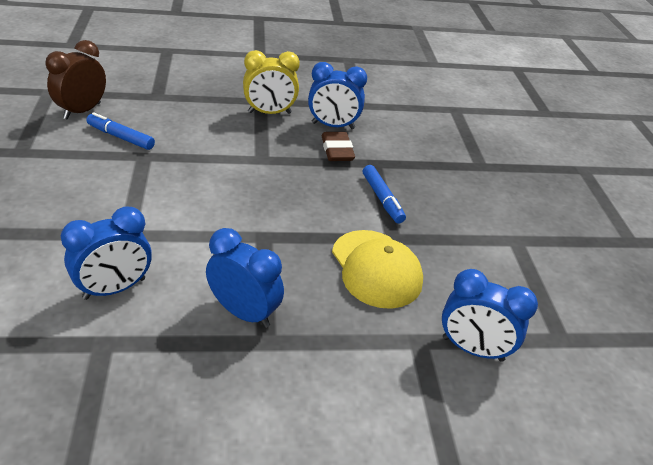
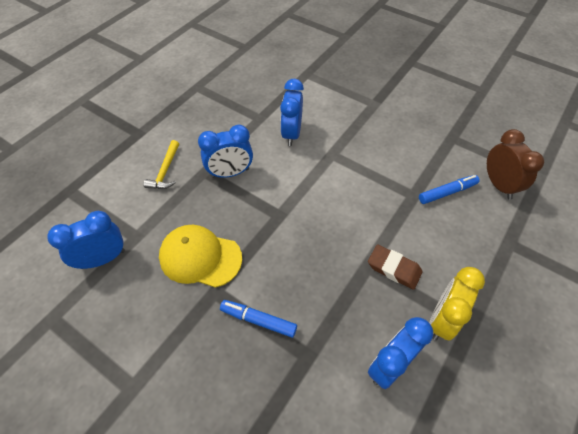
camera: 135 degrees right, 15 degrees up
brown eraser [322,132,355,161] -> brown eraser moved to [368,244,423,290]
none -> yellow hammer [143,140,179,189]

